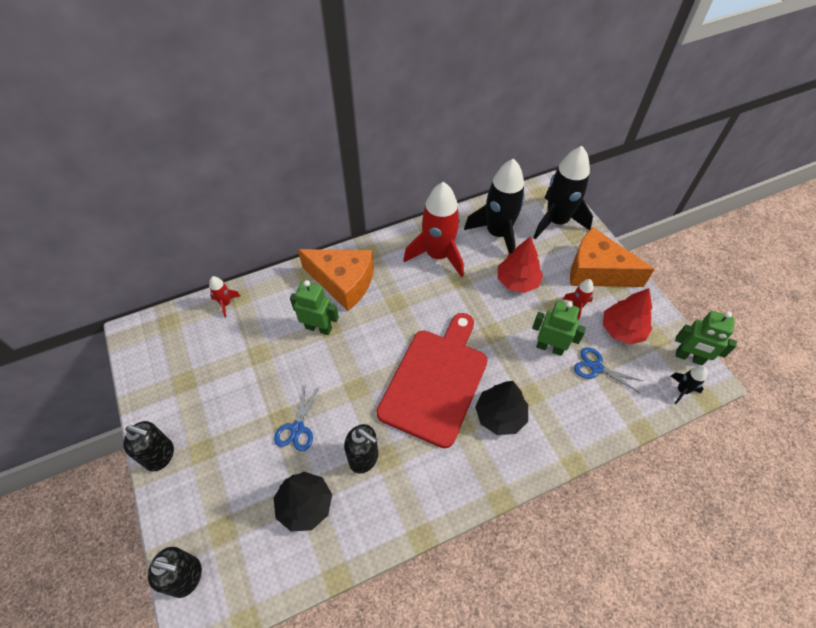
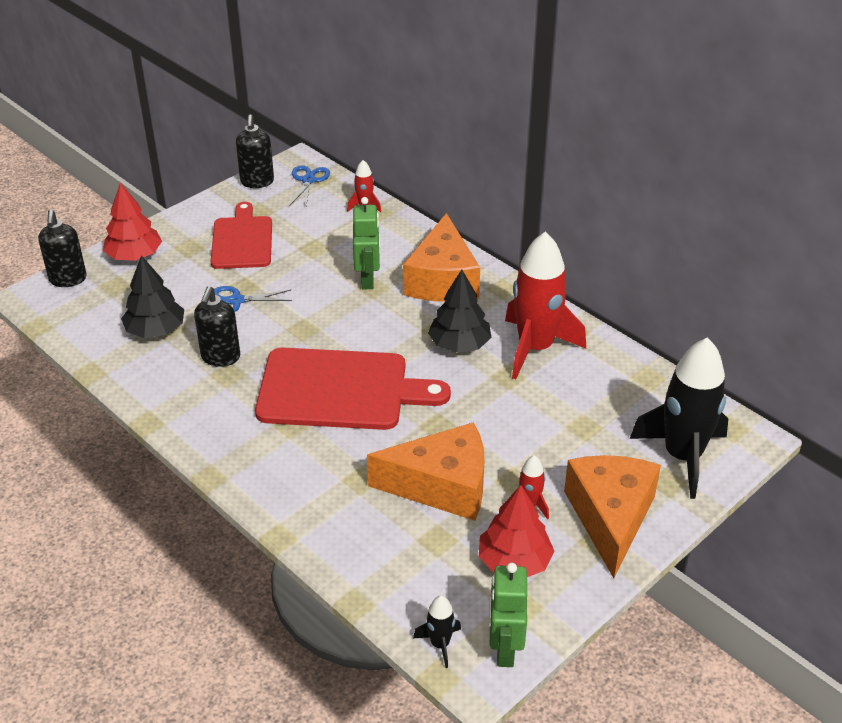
camera: 70 degrees right, 15 degrees down
black soap dispenser [123,421,174,472] -> black soap dispenser moved to [236,115,274,188]
black rocket [464,159,525,254] -> none
black tree [475,381,528,435] -> black tree moved to [428,269,491,353]
red tree [498,236,543,293] -> red tree moved to [103,183,162,261]
green robot [532,301,586,356] -> orange cheese [367,422,484,521]
blue scissors [574,347,643,393] -> blue scissors moved to [289,165,330,206]
none -> red cutting board [211,202,272,269]

